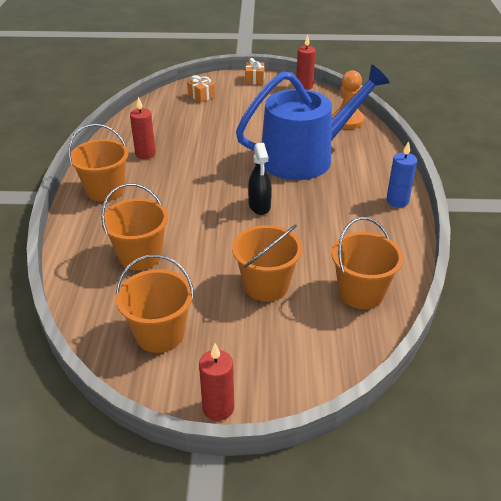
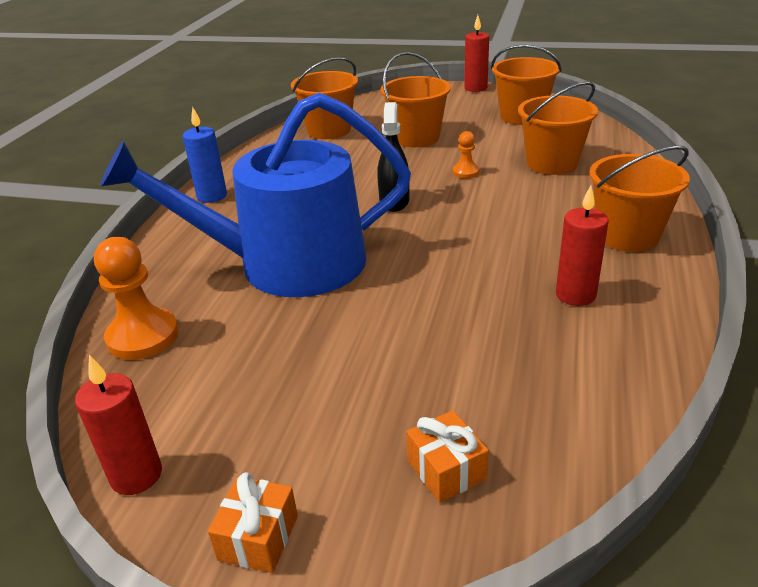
camera: 165 degrees left, 5 degrees down
none -> orange pawn [453,131,479,178]

